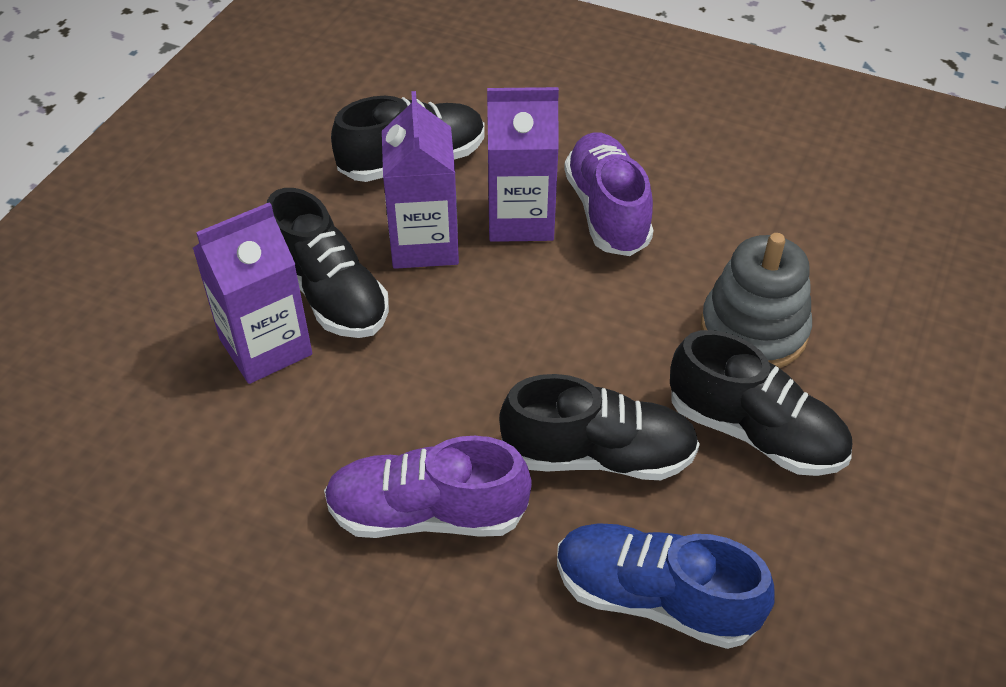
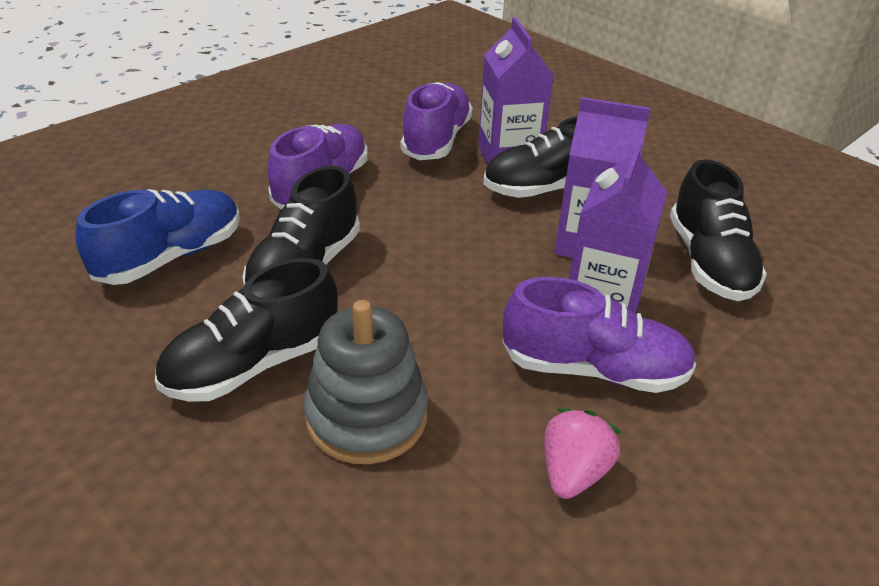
camera: 110 degrees right, 10 degrees down
none -> purple shoe [401,82,473,160]
none -> pink strawberry [544,408,621,499]

